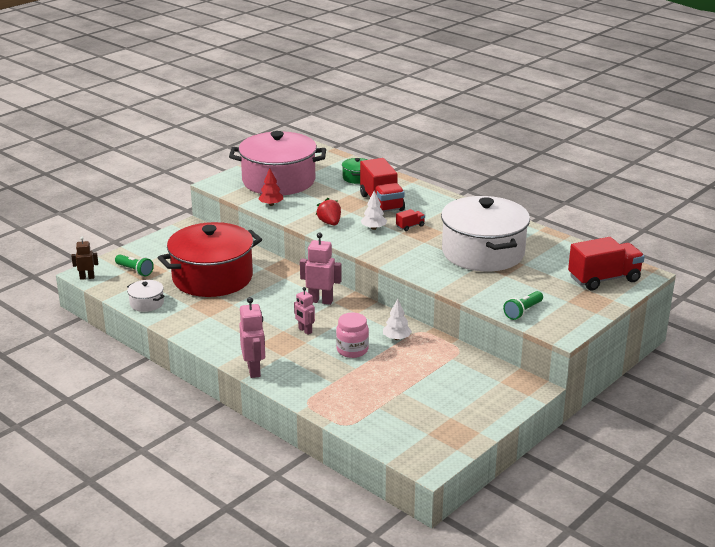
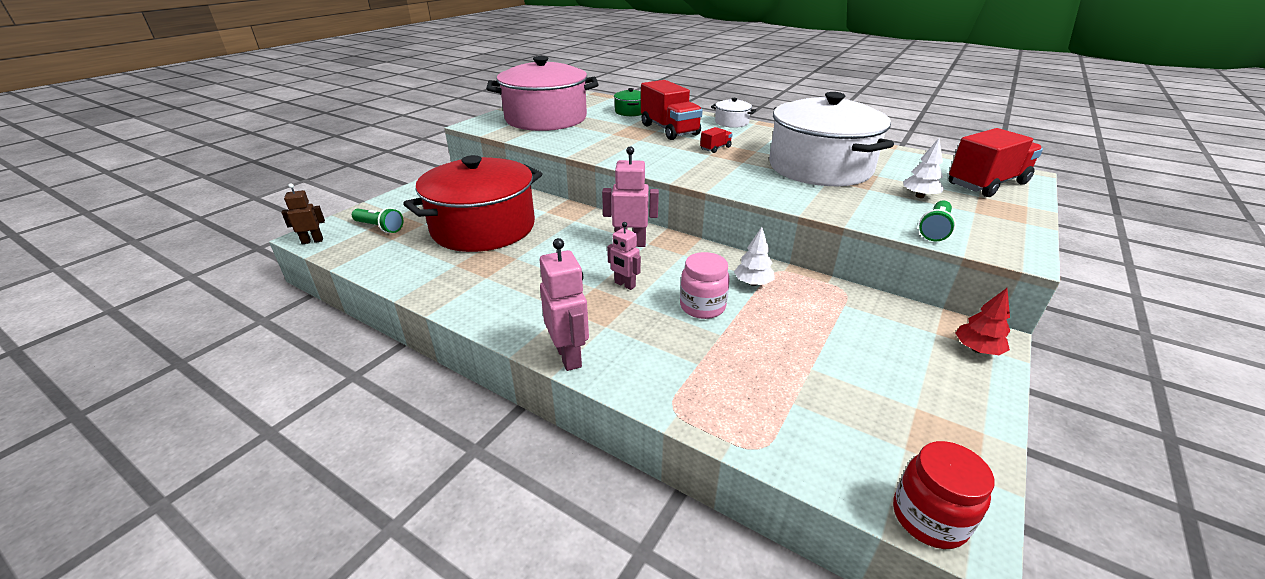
camera: 10 degrees left, 5 degrees up
white pot [127,280,165,312] -> white pot moved to [711,98,756,128]
red tree [258,168,283,206] -> red tree moved to [955,288,1010,355]
red strawberry [316,198,341,225] -> none
white tree [361,191,387,230] -> white tree moved to [903,138,944,198]
none -> red jar [893,441,995,549]

